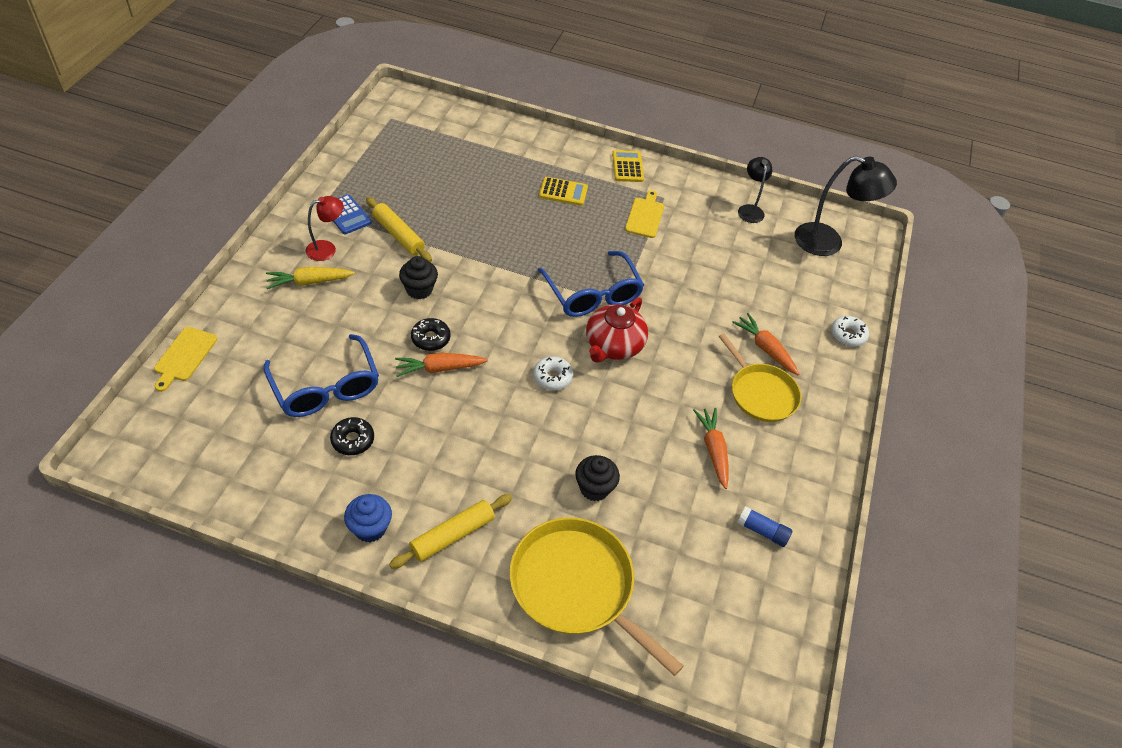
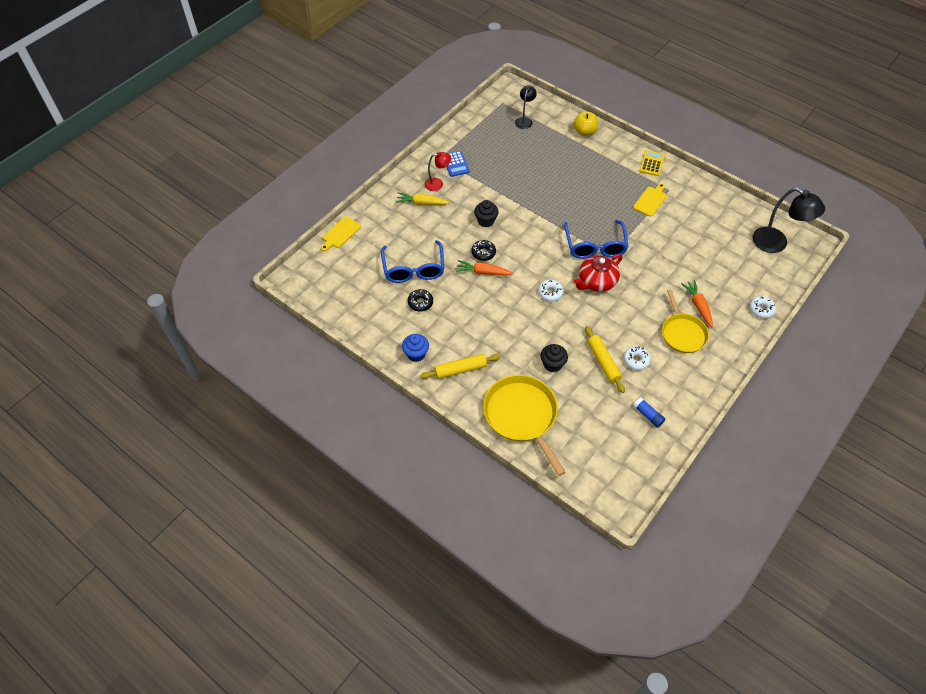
camera: 25 degrees right, 5 degrees up
yellow rolling pin [366,197,432,262] -> yellow rolling pin moved to [585,326,625,393]
yellow calculator [539,177,588,206] -> none
orange carrot [693,408,729,489] -> white donut [623,346,651,370]
black lamp [738,157,772,223] -> black lamp moved to [515,85,537,129]
none -> yellow apple [574,111,598,136]

